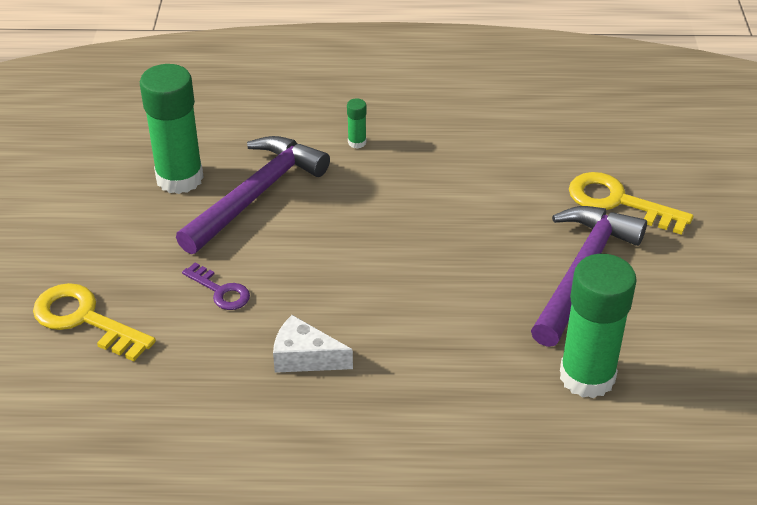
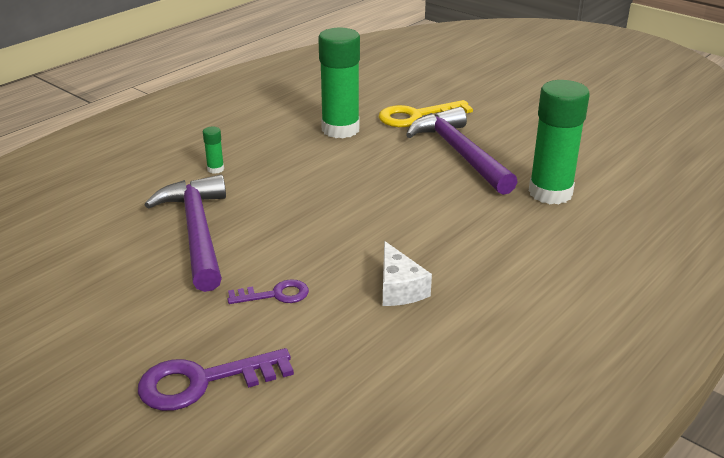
camera: 50 degrees left, 10 degrees down
yellow key [33,283,156,361] -> purple key [138,348,294,411]
green glue stick [140,64,204,194] -> green glue stick moved to [318,28,360,138]
white cheese [273,315,353,373] -> white cheese turned 75 degrees counterclockwise [383,241,432,306]

